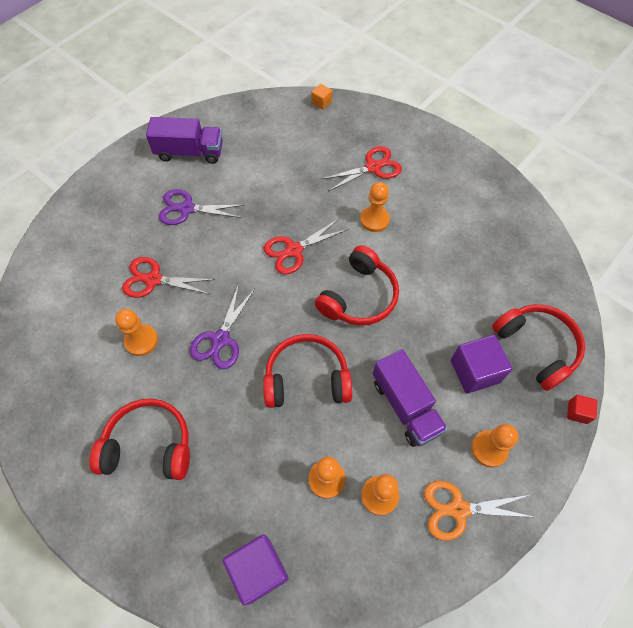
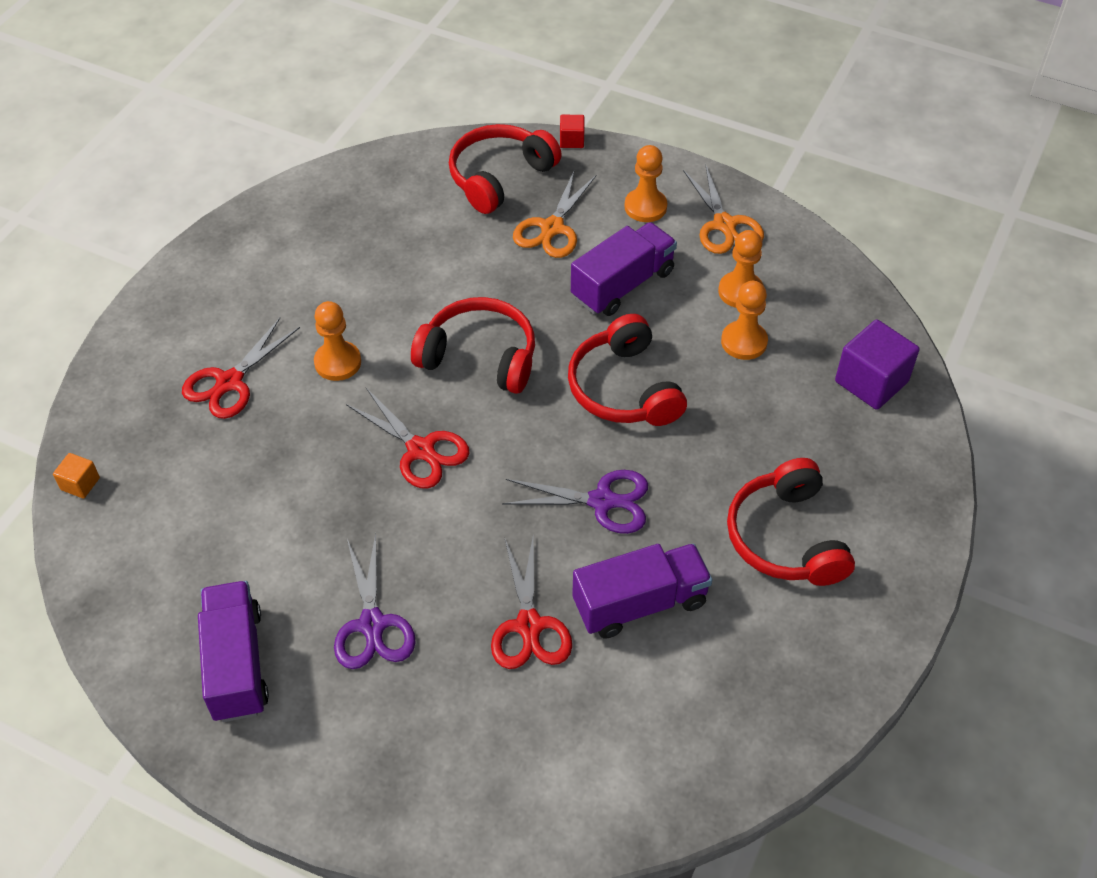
camera: 105 degrees left, 10 degrees down
orange pawn [115,309,158,356] -> purple truck [572,543,712,638]
red scissors [322,146,402,191] -> red scissors turned 105 degrees counterclockwise [182,318,300,419]
purple cube [451,335,512,393] -> orange scissors [513,171,596,258]

